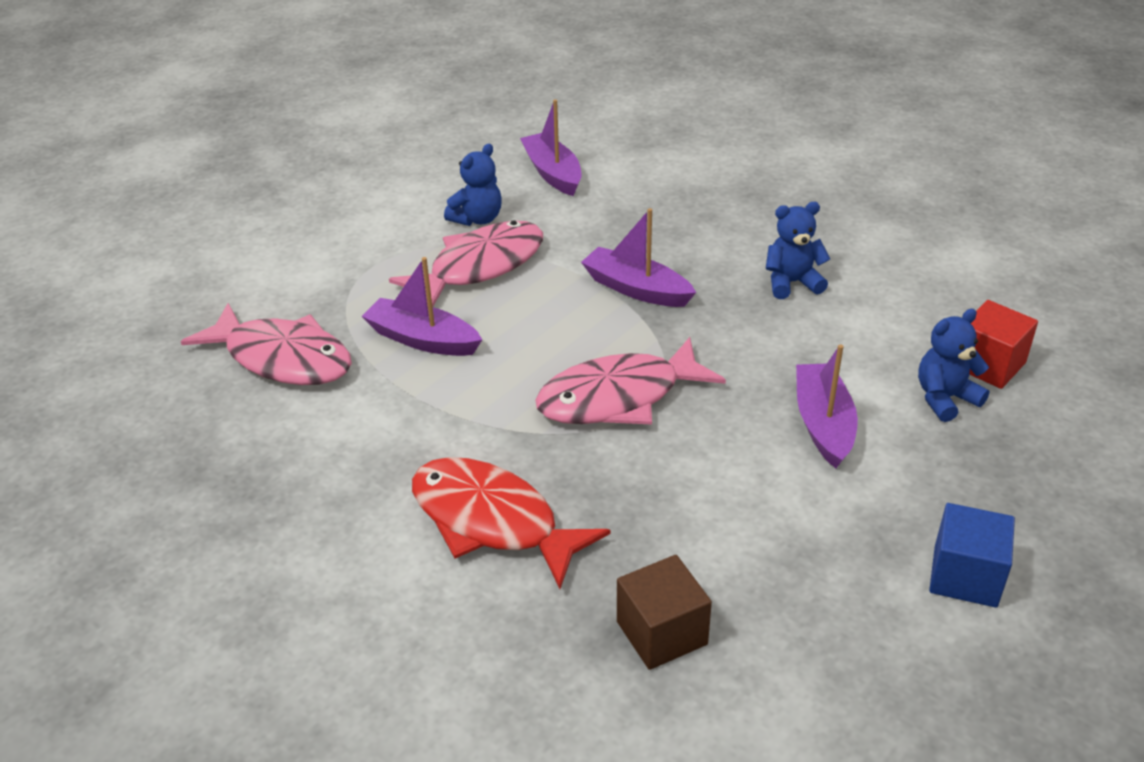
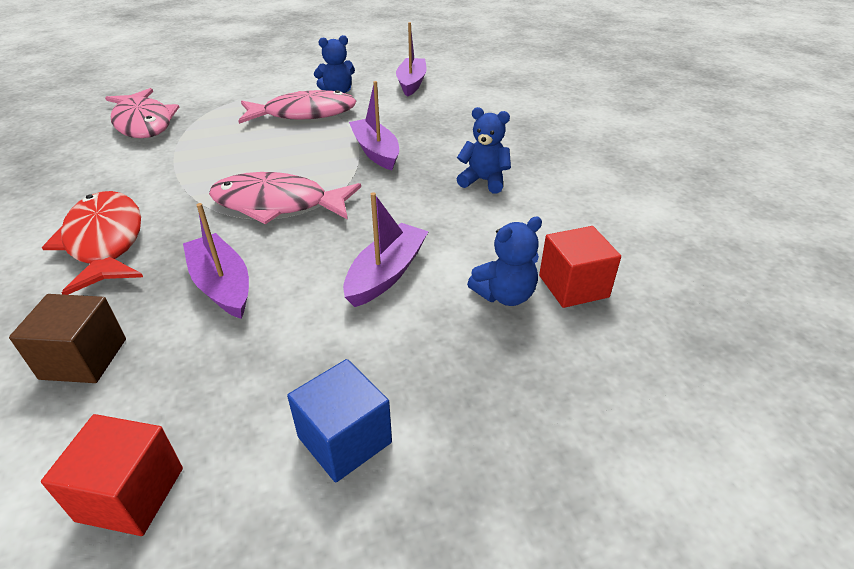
camera: 30 degrees right, 0 degrees up
purple boat [362,257,482,356] -> purple boat moved to [183,203,249,319]
blue teddy bear [918,309,990,422] -> blue teddy bear turned 150 degrees clockwise [467,217,542,306]
none -> red cube [41,414,183,536]

